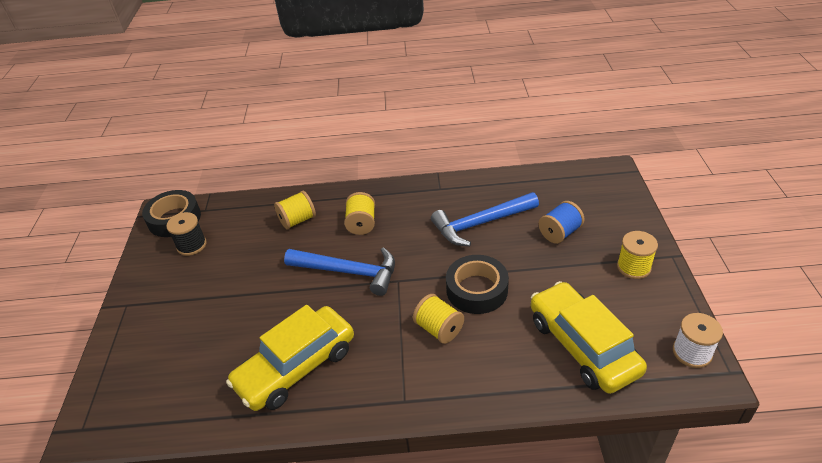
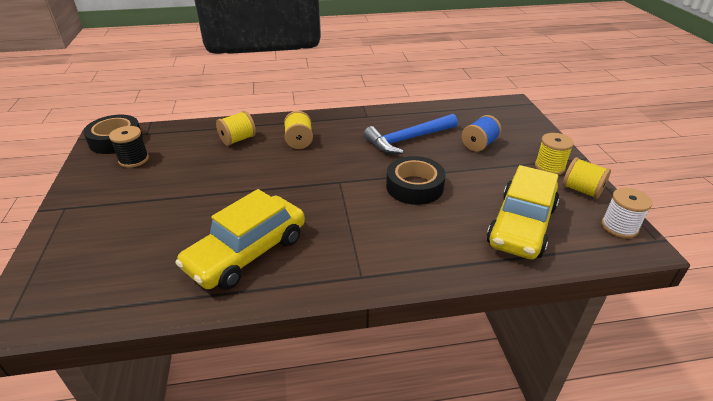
camera: 10 degrees left, 5 degrees down
blue hammer [284,247,395,296] -> none
yellow spool [413,294,464,344] -> yellow spool moved to [563,157,611,199]
yellow car [531,281,647,394] -> yellow car turned 120 degrees counterclockwise [487,165,559,259]

